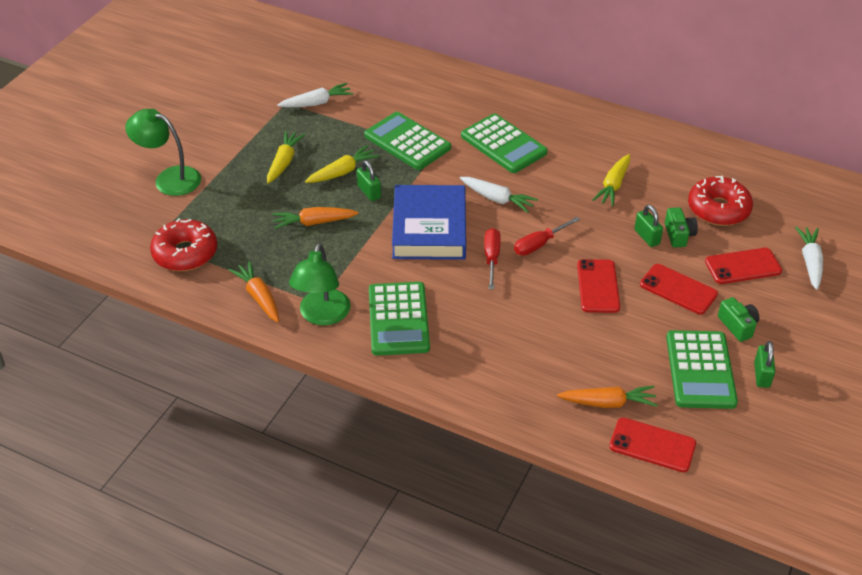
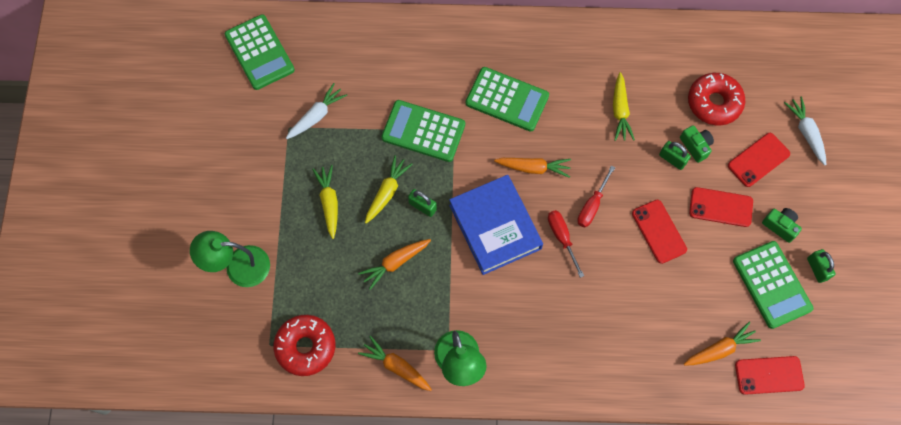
camera: 25 degrees left, 25 degrees up
green calculator [369,282,430,356] -> green calculator moved to [225,14,295,90]
white carrot [460,177,538,213] -> orange carrot [494,158,571,178]

